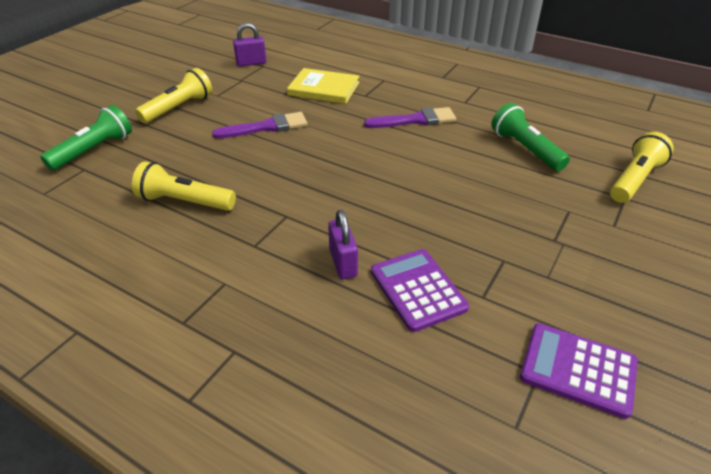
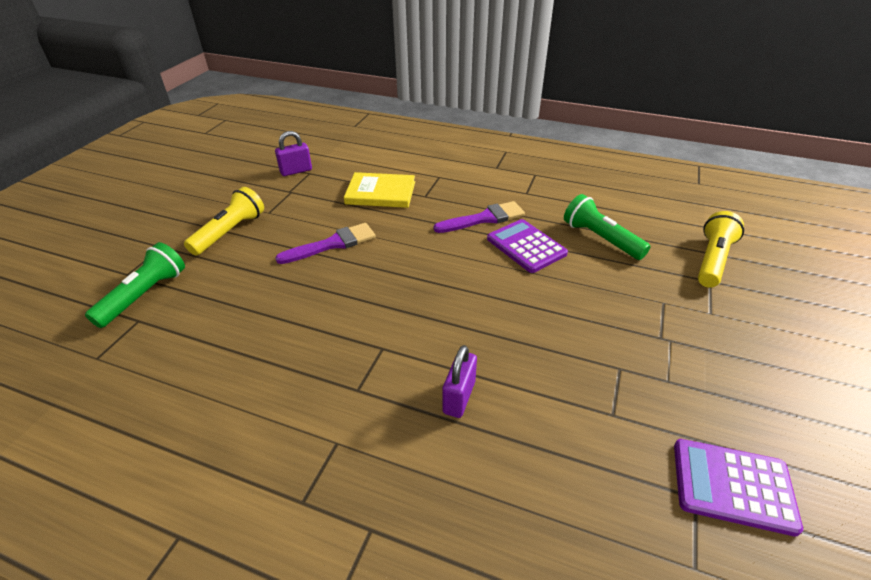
camera: 10 degrees left, 0 degrees up
yellow flashlight [132,161,236,211] -> none
purple padlock [328,210,358,279] -> purple padlock turned 45 degrees clockwise [442,345,477,418]
purple calculator [371,249,469,332] -> purple calculator moved to [487,219,568,273]

